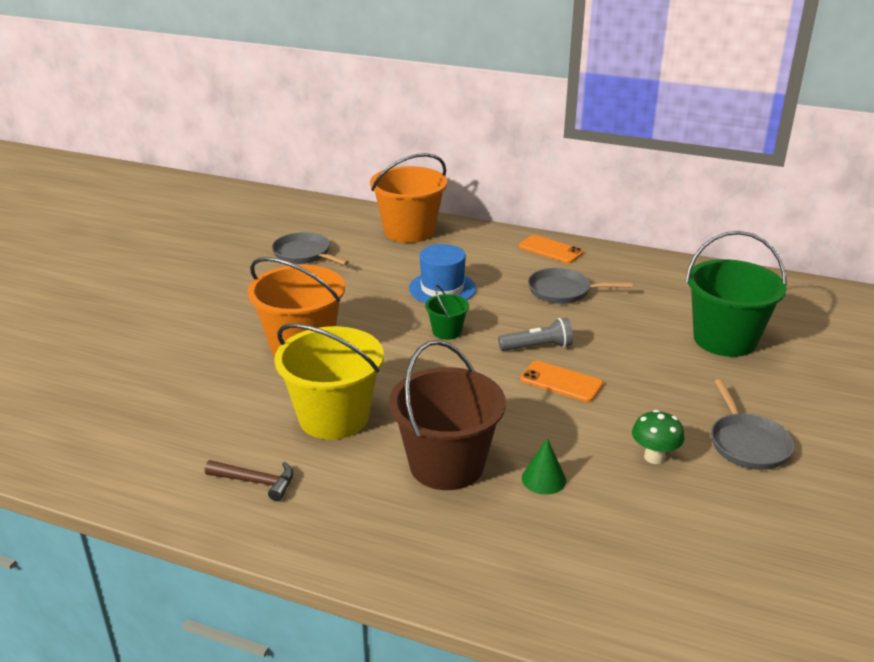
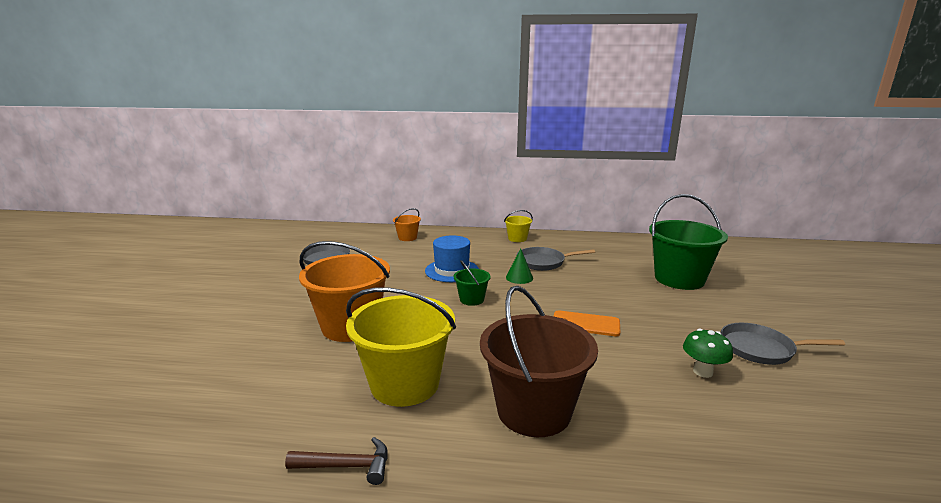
camera: 15 degrees left, 10 degrees down
orange bucket [370,153,447,243] -> orange bucket [393,208,421,241], size x0.48
grey flashlight [498,318,573,351] -> none
orange phone [519,235,584,263] -> yellow bucket [504,210,533,242]
green cone [522,438,566,495] -> green cone moved to [506,248,533,284]
grey pan [711,379,794,470] -> grey pan turned 120 degrees clockwise [721,323,845,365]

